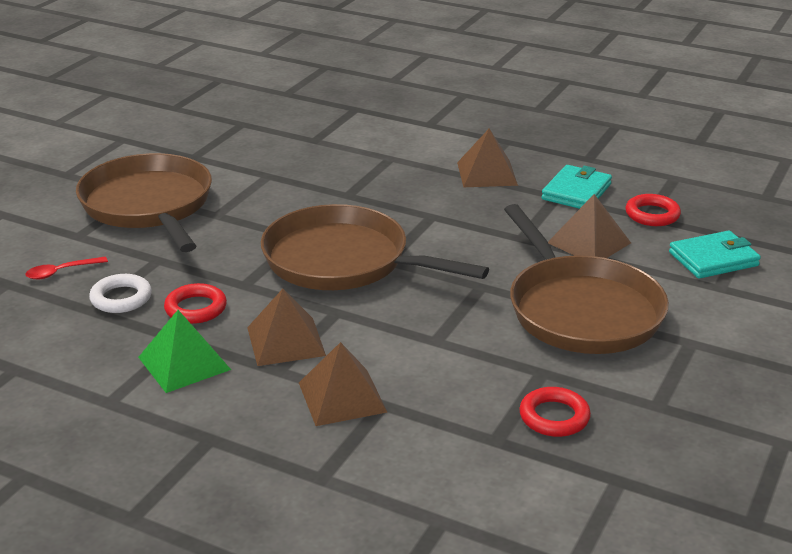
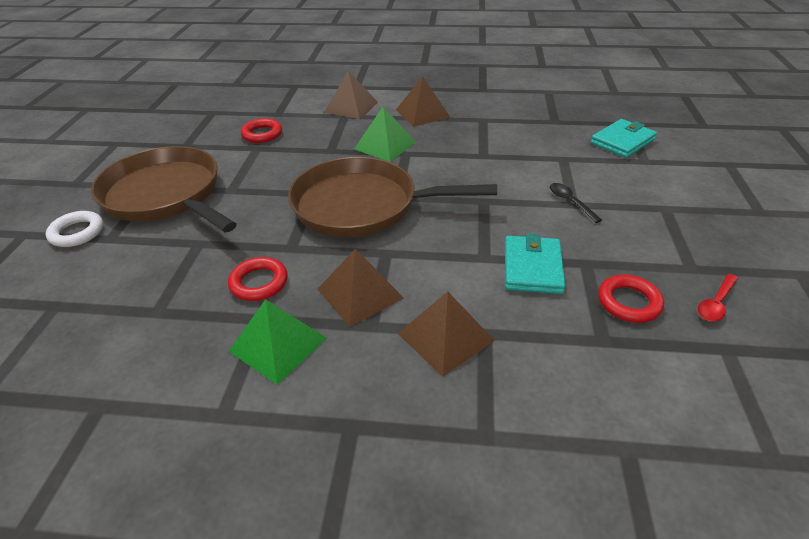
camera: 20 degrees left, 10 degrees up
red spoon [25,257,108,280] -> red spoon moved to [698,274,738,322]
white ring [89,274,152,313] -> white ring moved to [46,211,103,247]
brown pan [504,204,669,354] -> black spoon [550,183,602,223]
turquoise wallet [541,165,612,209] -> turquoise wallet moved to [505,234,566,294]
brown pyramid [548,194,631,258] -> brown pyramid moved to [324,71,378,119]
red ring [626,194,681,226] -> red ring moved to [241,118,282,143]
none -> green pyramid [354,107,416,162]

